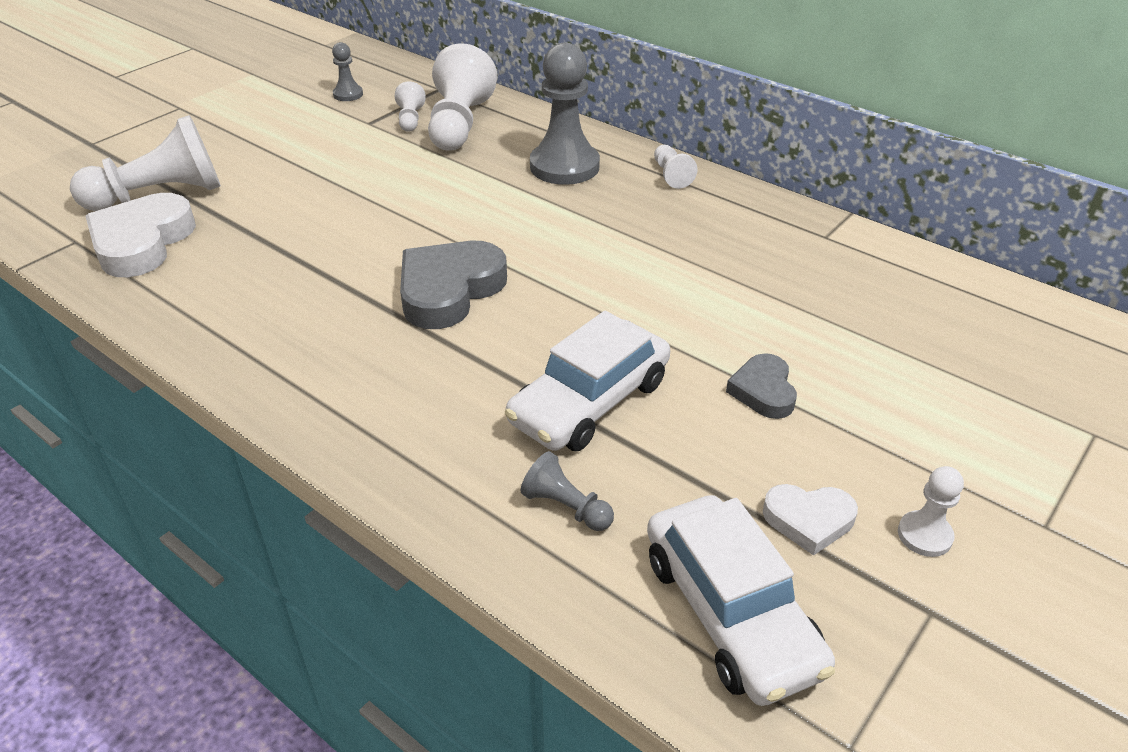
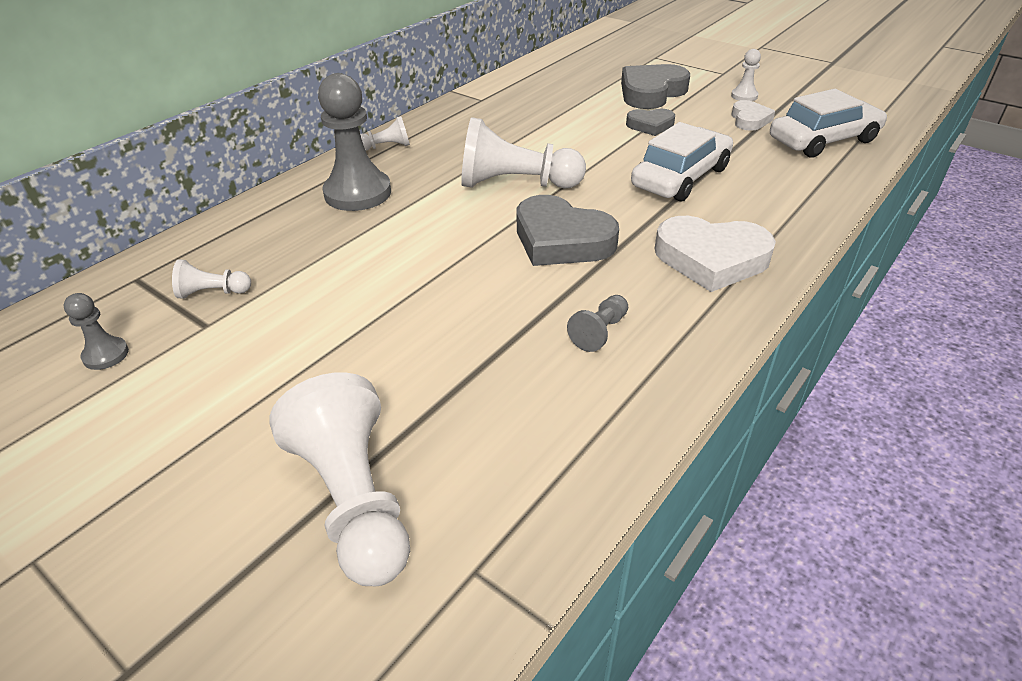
camera: 90 degrees left, 0 degrees up
white heart [86,193,196,277] -> white heart moved to [654,216,776,292]
white pawn [428,43,497,151] -> white pawn moved to [461,117,586,189]
white car [505,311,670,451] -> white car turned 90 degrees counterclockwise [631,122,733,202]
grey pawn [521,451,614,531] -> grey pawn moved to [567,295,628,352]
none -> grey heart [621,64,690,109]

